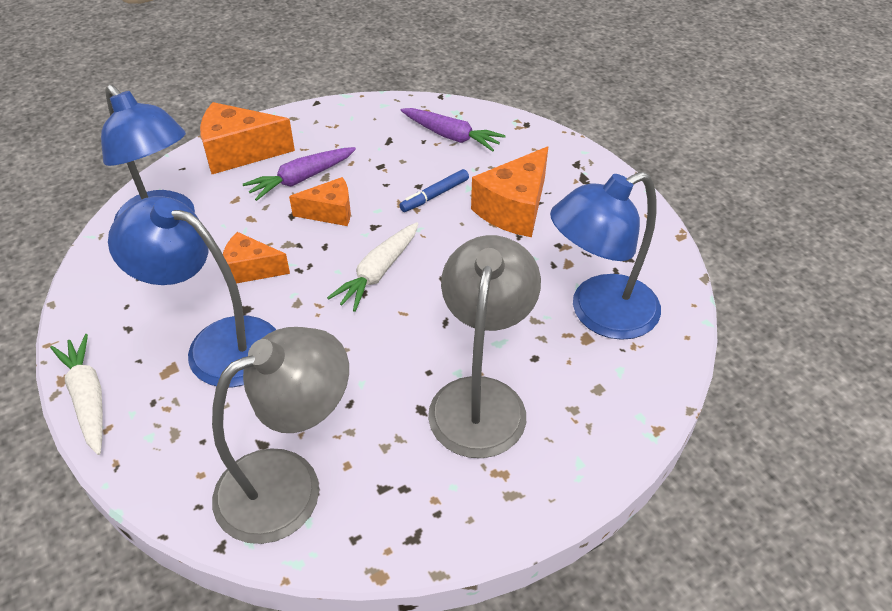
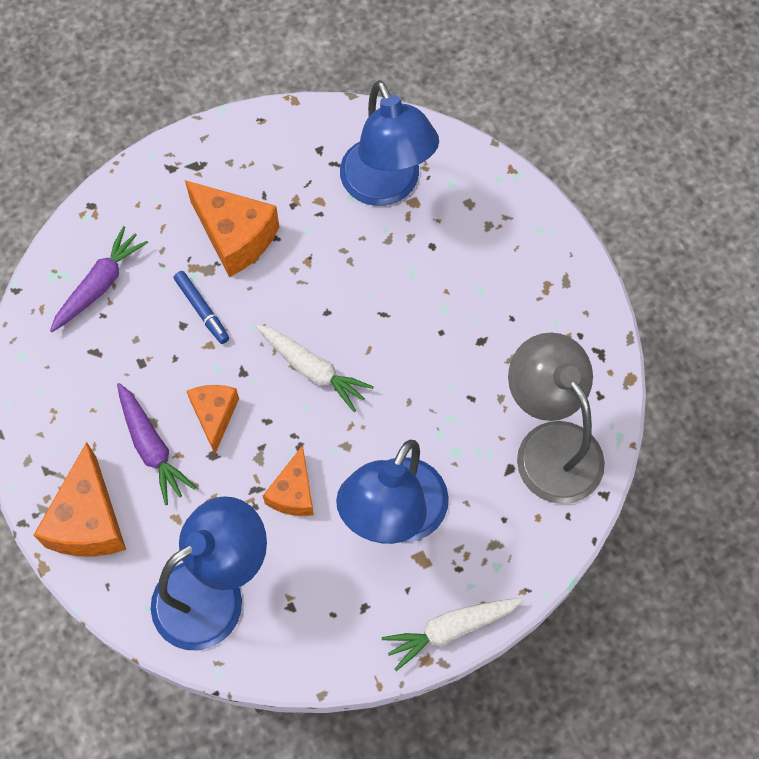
camera: 85 degrees left, 20 degrees up
grey lamp [428,235,541,458] -> none

